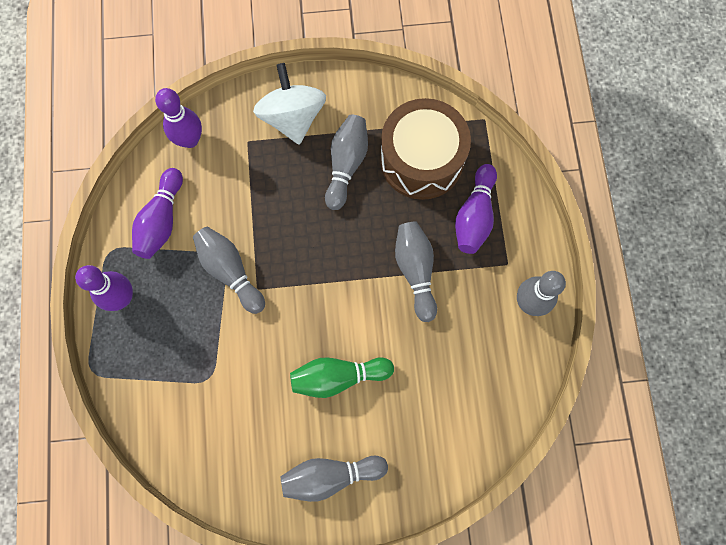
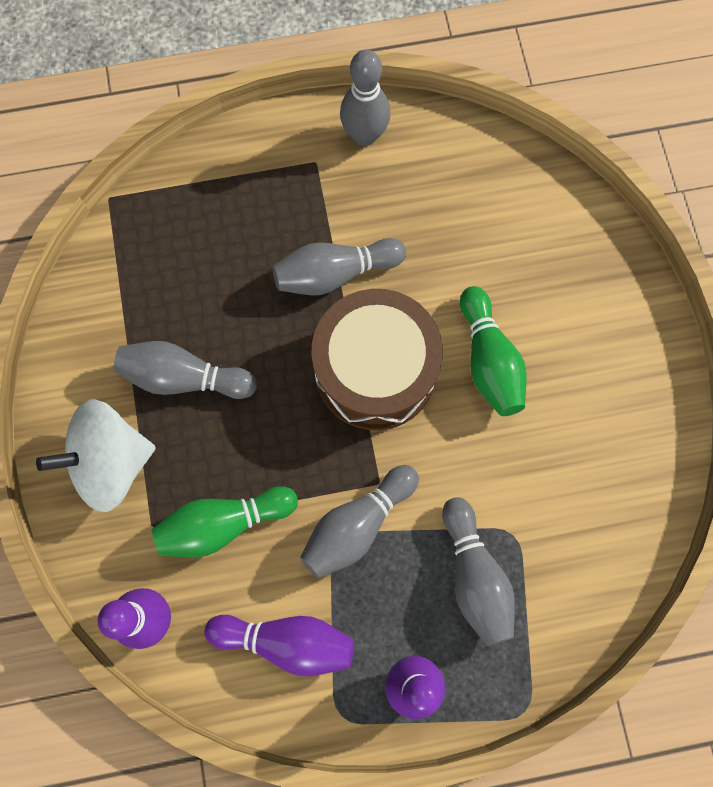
camera: 95 degrees left, 0 degrees up
grey bowling pin [280,456,388,502] -> grey bowling pin moved to [442,497,515,646]
brown drum [380,98,471,200] -> brown drum moved to [311,289,443,430]
purple bowling pin [455,164,497,254] -> none
none -> green bowling pin [152,486,298,557]

